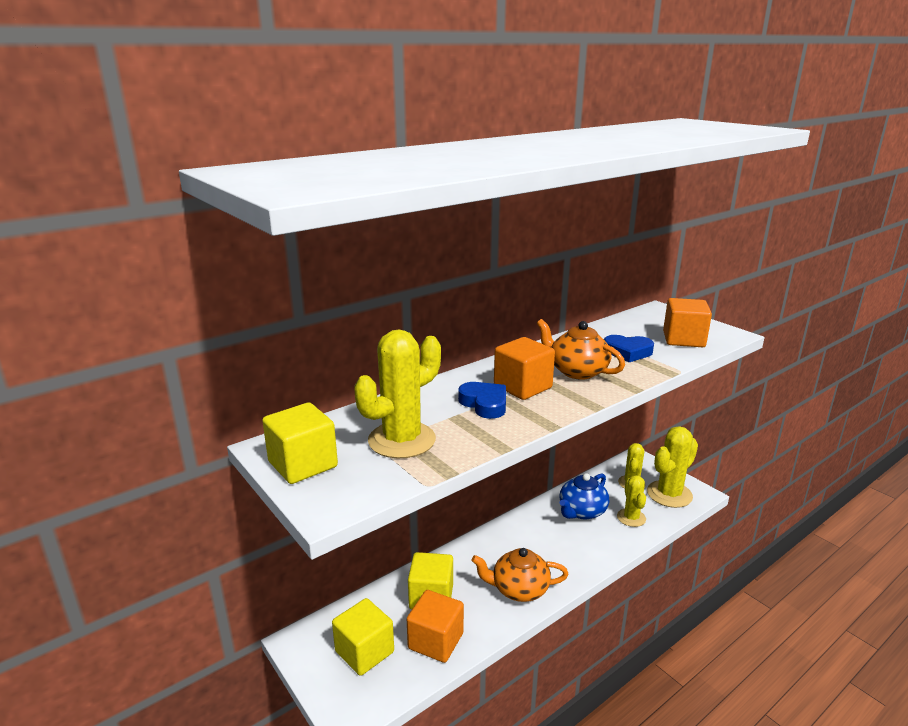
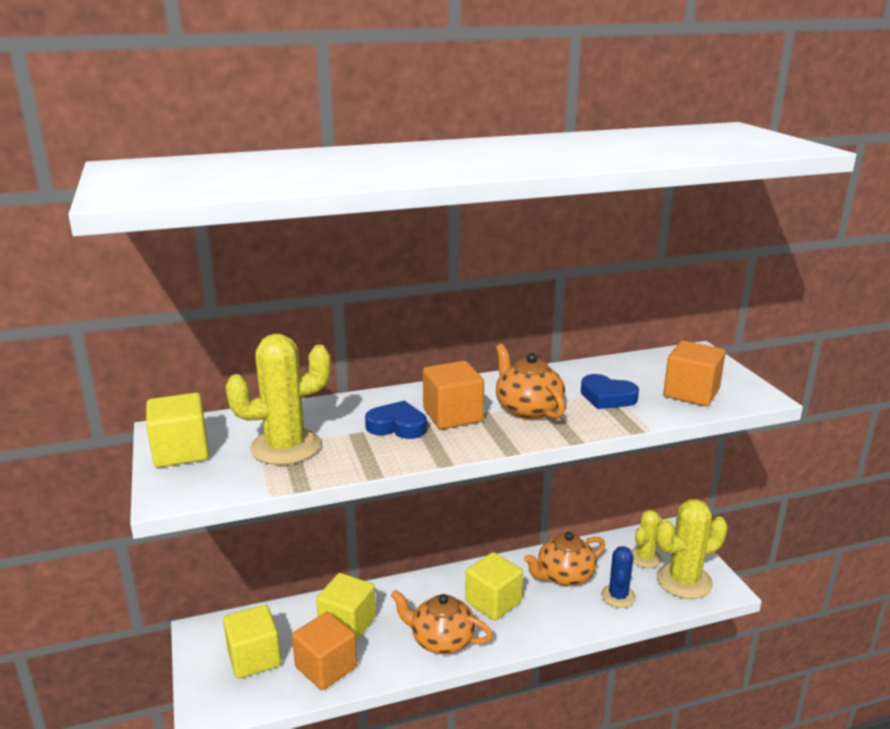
camera: 20 degrees right, 0 degrees up
blue heart [458,382,506,419] -> blue heart turned 60 degrees counterclockwise [365,400,427,439]
blue teapot [560,473,609,520] -> orange teapot [524,532,605,586]
yellow cactus [617,475,646,527] -> blue cactus [601,546,636,608]
none -> yellow cube [465,552,523,621]

